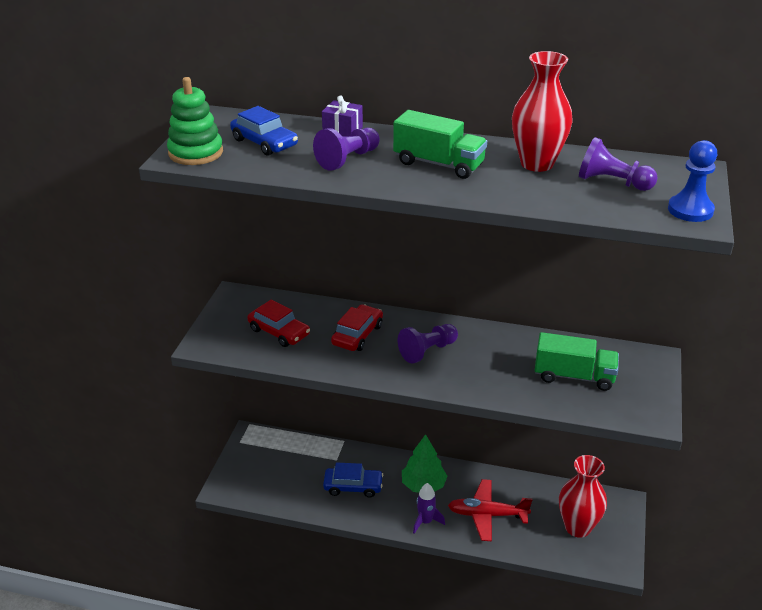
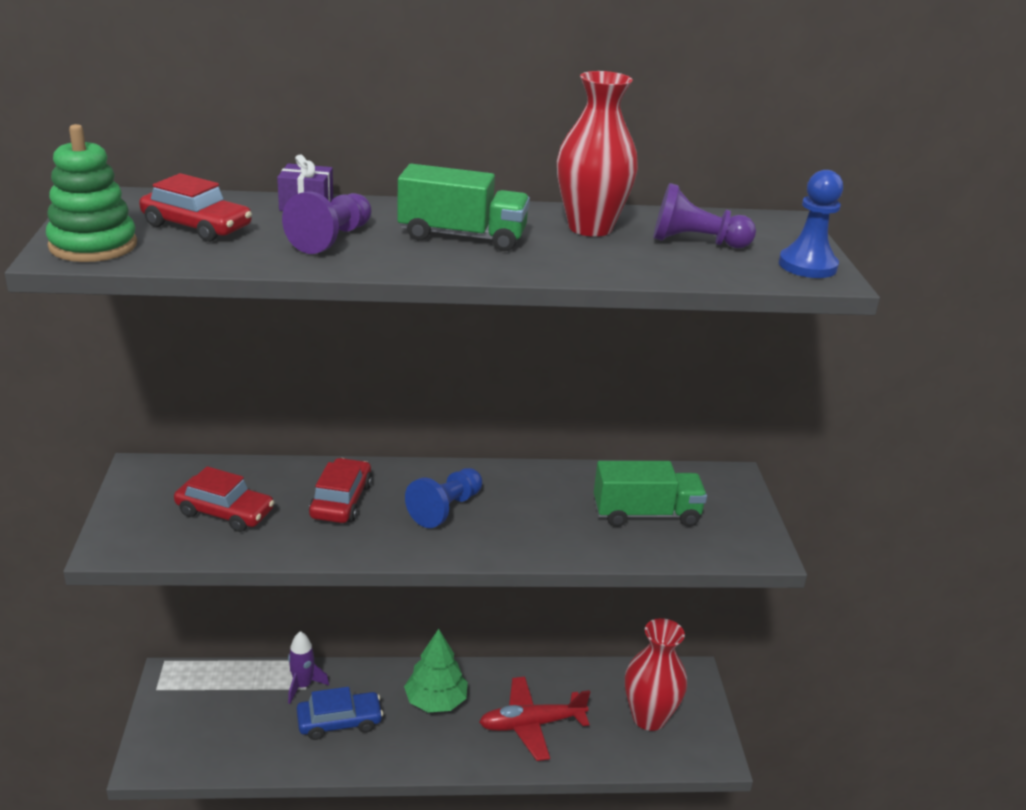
camera: 20 degrees left, 5 degrees down
blue car [230,106,298,156] -> red car [139,173,252,242]
purple pawn [398,324,458,364] -> blue pawn [405,468,482,528]
purple rocket [413,483,445,534] -> purple rocket moved to [288,631,329,704]

